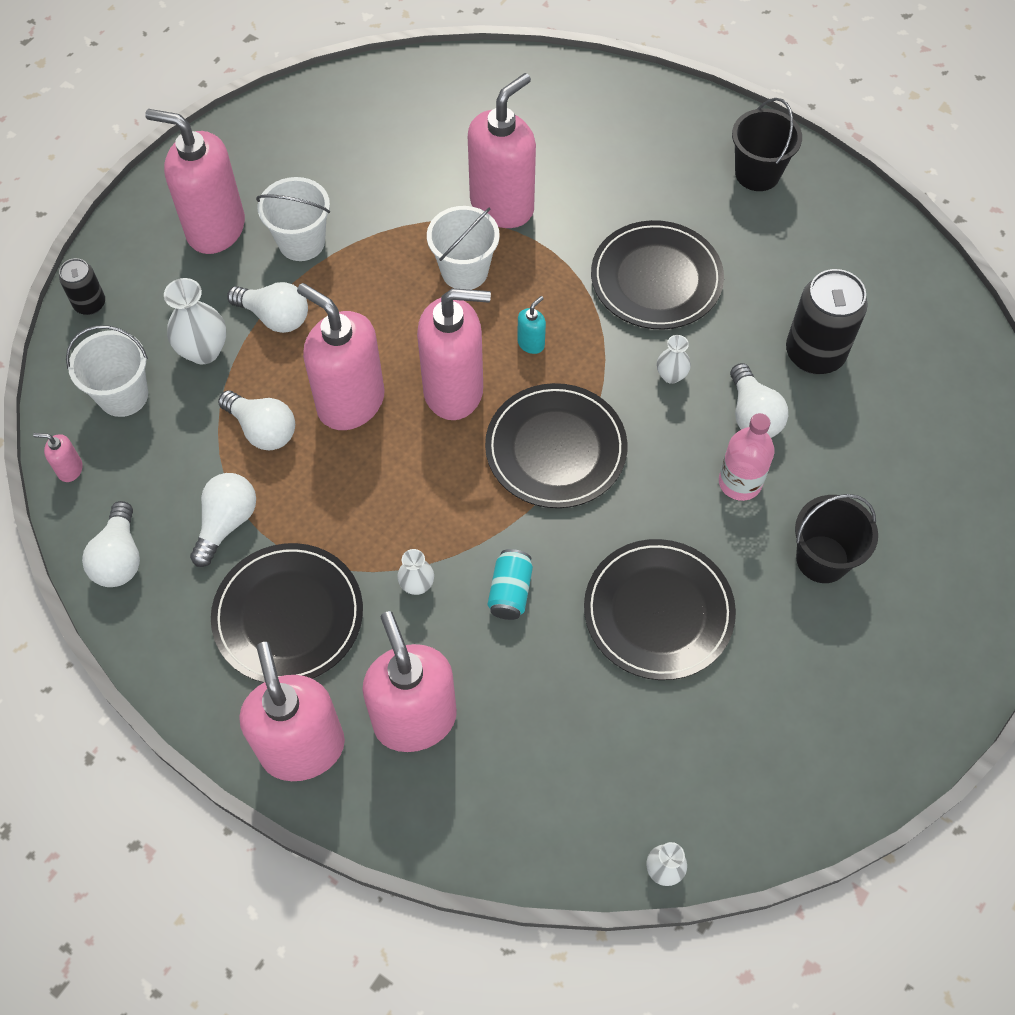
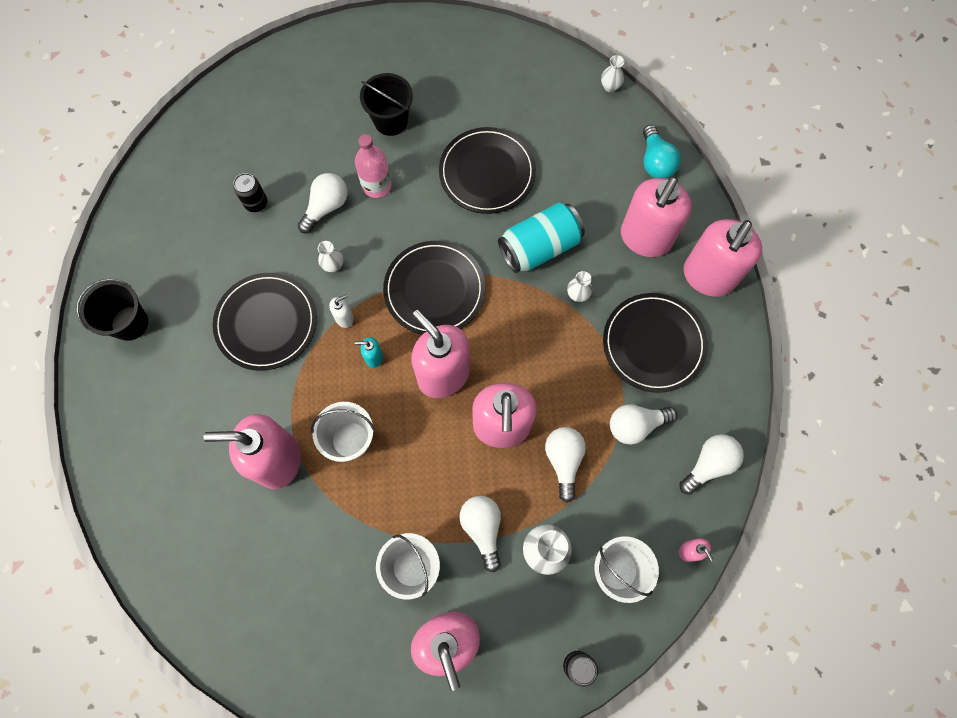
camera: 130 degrees left, 10 degrees up
turquoise can [488,549,533,620] -> turquoise can [498,203,585,273], size x1.82
black can [786,269,868,374] -> black can [233,173,267,212], size x0.55
none -> white soap dispenser [329,295,354,328]
none -> turquoise light bulb [643,125,681,179]

